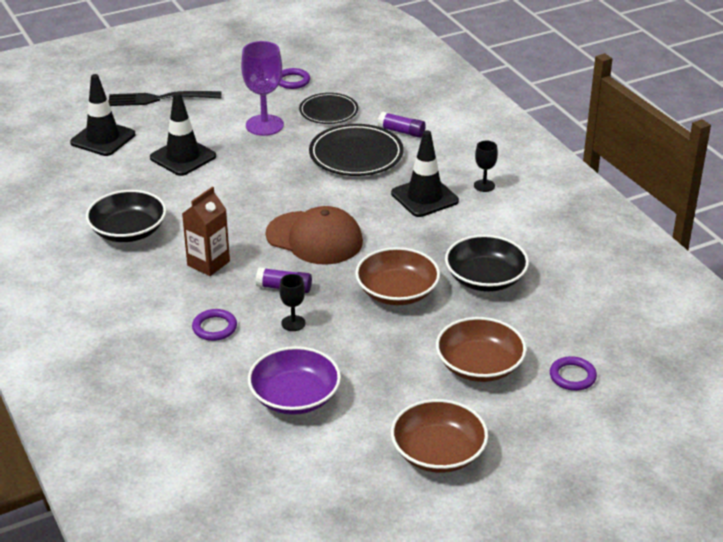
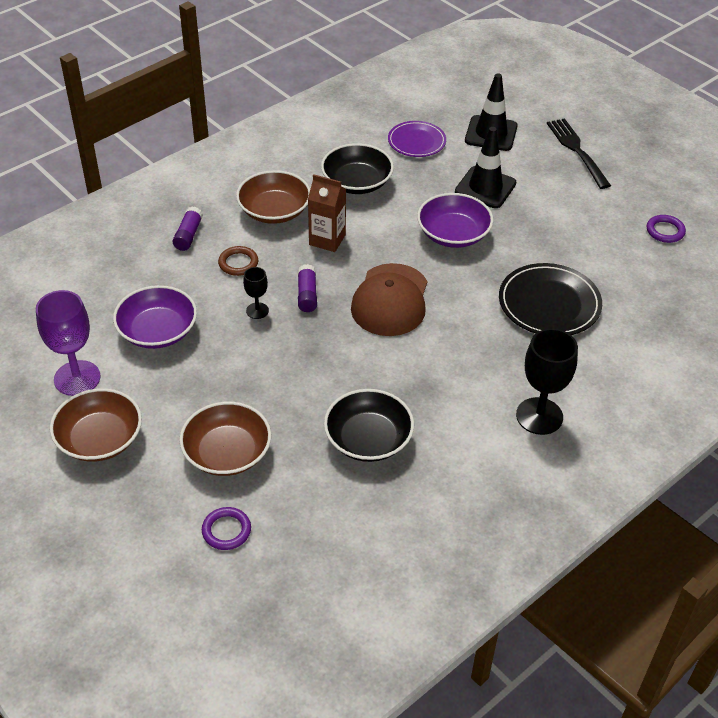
camera: 75 degrees right, 10 degrees up
purple ring [192,309,237,341] -> brown ring [218,246,258,276]
purple goblet [241,41,284,136] -> purple goblet moved to [36,290,101,396]
black plate [299,93,358,124] -> none
brown bowl [355,247,440,305] -> brown bowl moved to [236,170,310,224]
purple glue stick [378,112,426,138] -> purple glue stick moved to [173,207,203,251]
black traffic cone [391,130,459,217] -> none
black goblet [474,141,498,192] -> black goblet [516,328,578,435], size x1.92
none -> purple plate [388,121,446,157]
none -> purple bowl [417,193,493,248]

